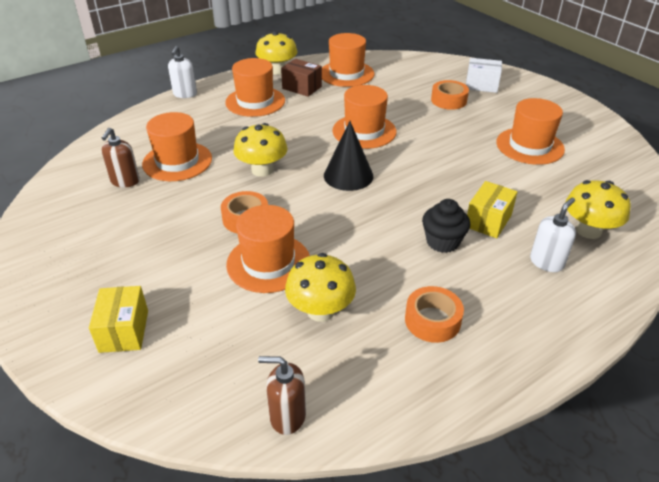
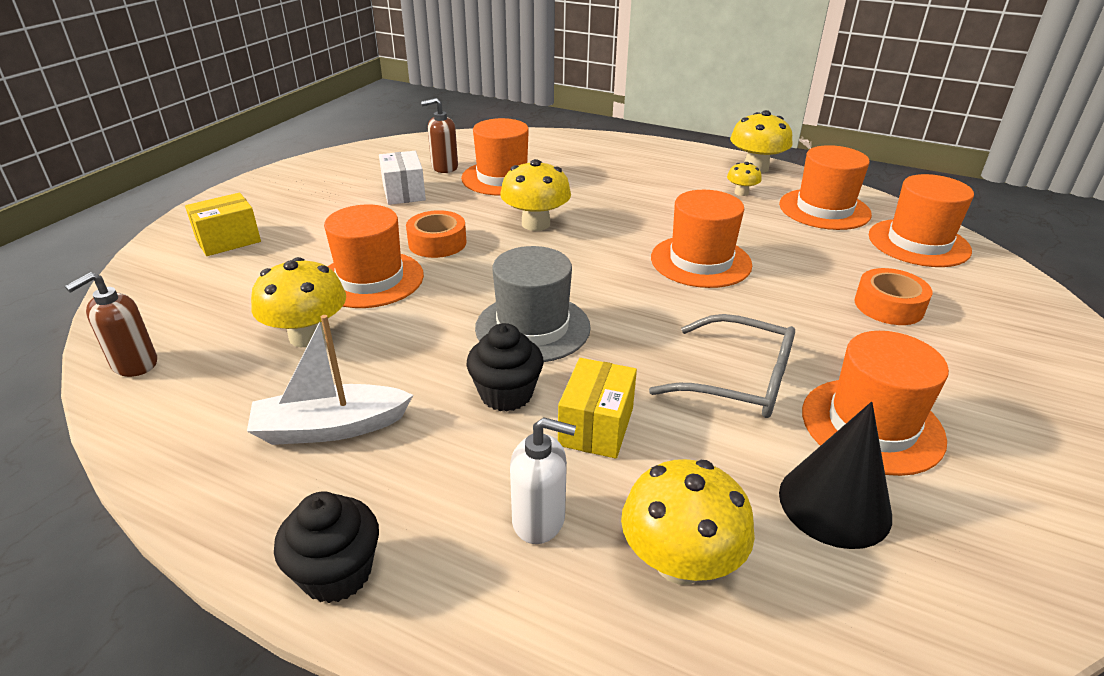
camera: 60 degrees right, 5 degrees down
white soap dispenser [168,46,197,98] -> none
orange hat [225,58,285,117] -> orange hat moved to [869,174,974,267]
brown soap dispenser [258,356,306,435] -> brown soap dispenser turned 120 degrees counterclockwise [65,272,157,377]
brown box [281,59,322,97] -> yellow mushroom [727,162,762,196]
black cone [324,121,373,191] -> black cone moved to [779,402,892,549]
orange tape [405,286,464,343] -> white boat [247,315,413,445]
white box [466,58,502,93] -> white box moved to [379,151,426,205]
yellow box [467,181,518,238] -> yellow box turned 75 degrees counterclockwise [558,358,637,459]
none -> black cupcake [274,492,379,603]
none -> grey hat [475,246,591,362]
none -> grey glasses [649,314,795,418]

